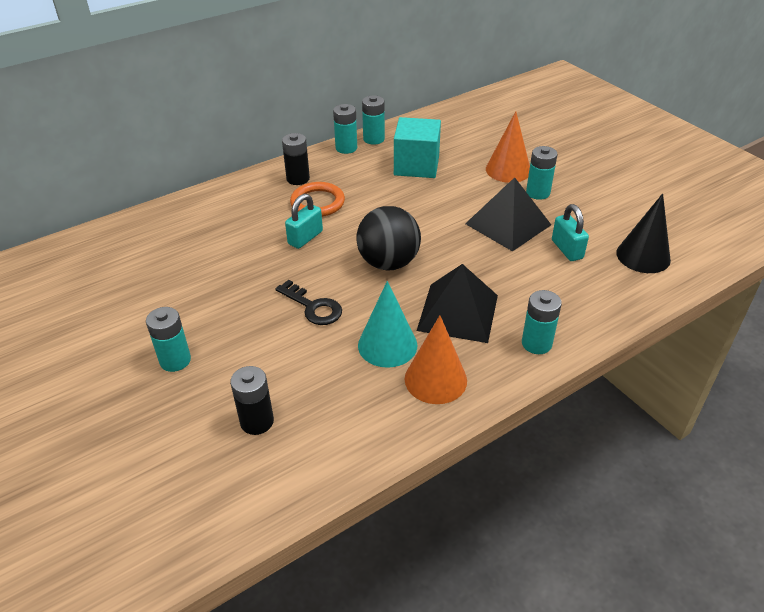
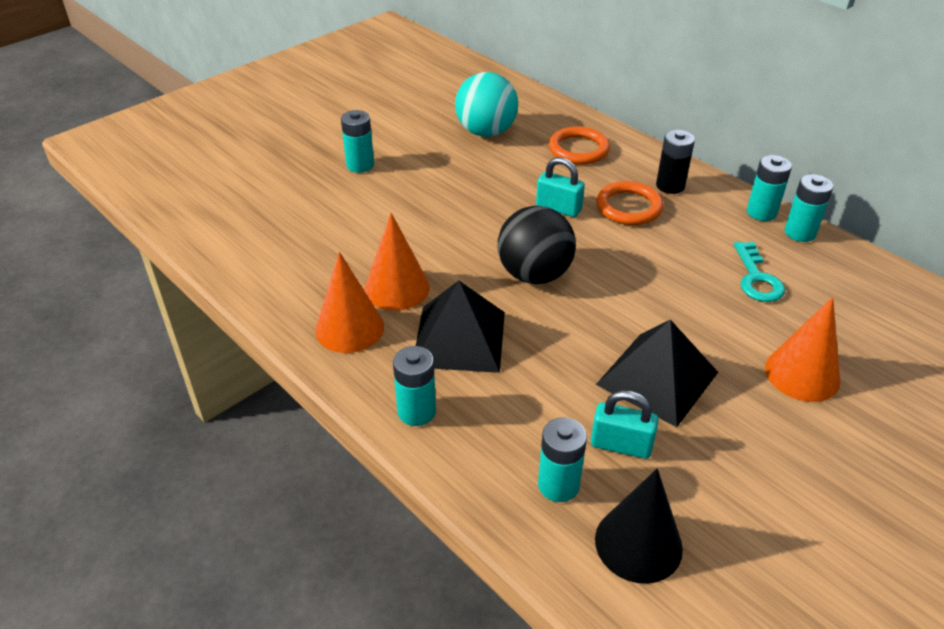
camera: 80 degrees right, 0 degrees up
black battery [230,366,274,435] -> none
black key [276,280,342,325] -> none
turquoise cone [358,281,417,368] -> orange cone [365,213,430,311]
turquoise cube [394,117,441,178] -> turquoise key [734,242,785,302]
turquoise battery [526,146,558,200] -> turquoise battery moved to [538,417,587,502]
turquoise padlock [552,204,589,261] -> turquoise padlock turned 45 degrees clockwise [591,390,659,459]
none -> turquoise ball [455,72,518,137]
none -> orange ring [549,126,610,165]

